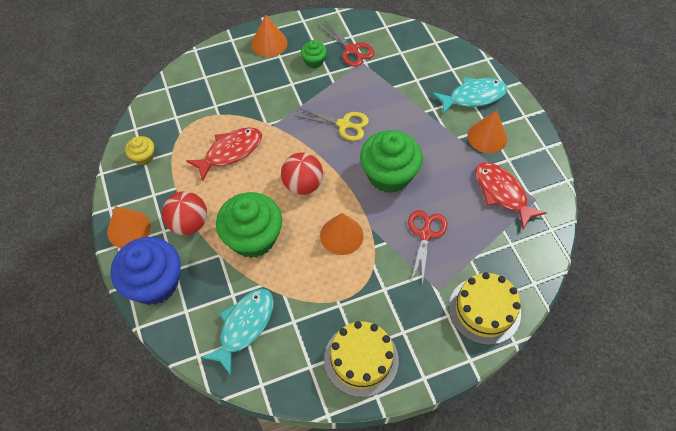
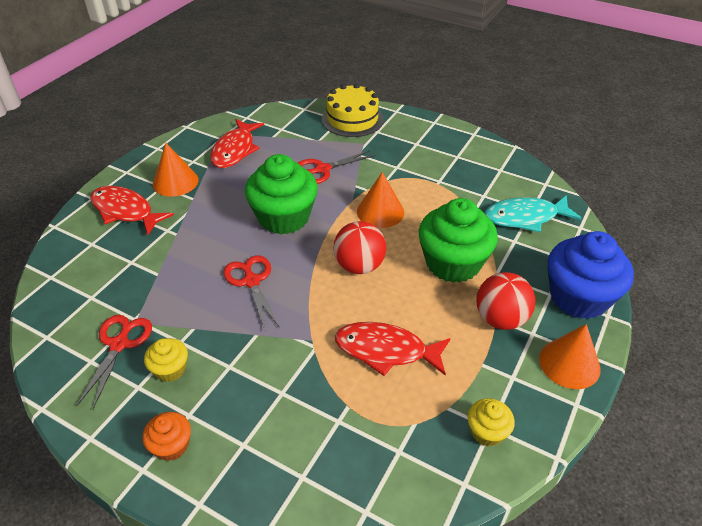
camera: 130 degrees left, 15 degrees down
orange cone [251,15,288,57] -> orange cupcake [142,412,191,461]
yellow scissors [295,108,369,141] -> red scissors [223,256,280,329]
green cupcake [301,40,327,68] -> yellow cupcake [144,338,188,382]
yellow cake [324,321,399,397] -> none
turquoise fish [432,77,508,115] -> red fish [90,186,174,235]

